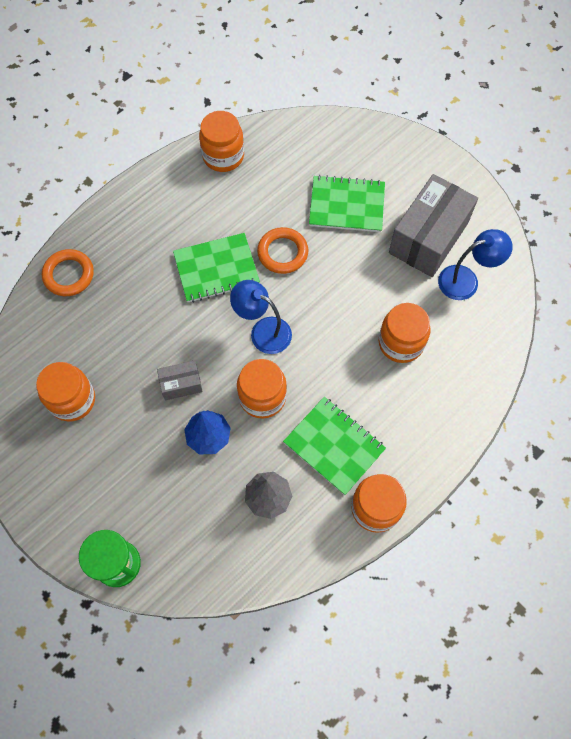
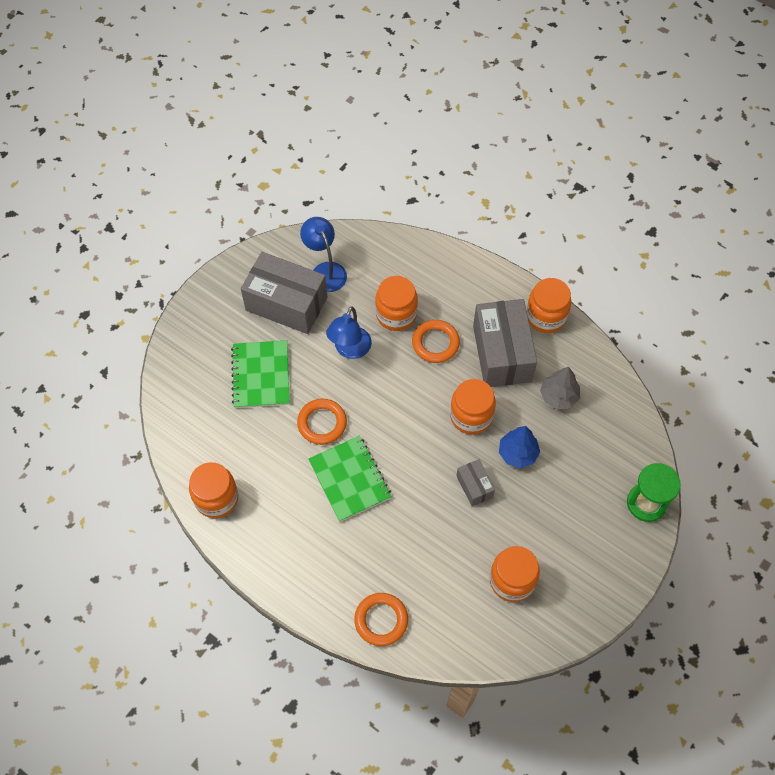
camera: 100 degrees left, 5 degrees down
blue lamp [230,280,292,354] -> blue lamp moved to [326,306,372,359]
green notebook [283,397,386,495] -> grey box [473,299,537,387]
none -> orange ring [412,320,460,363]

